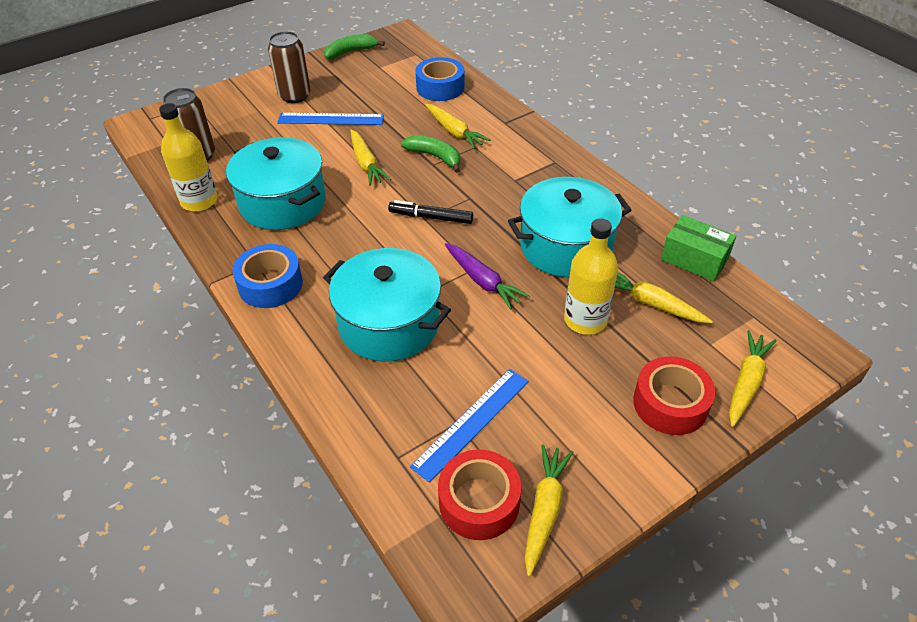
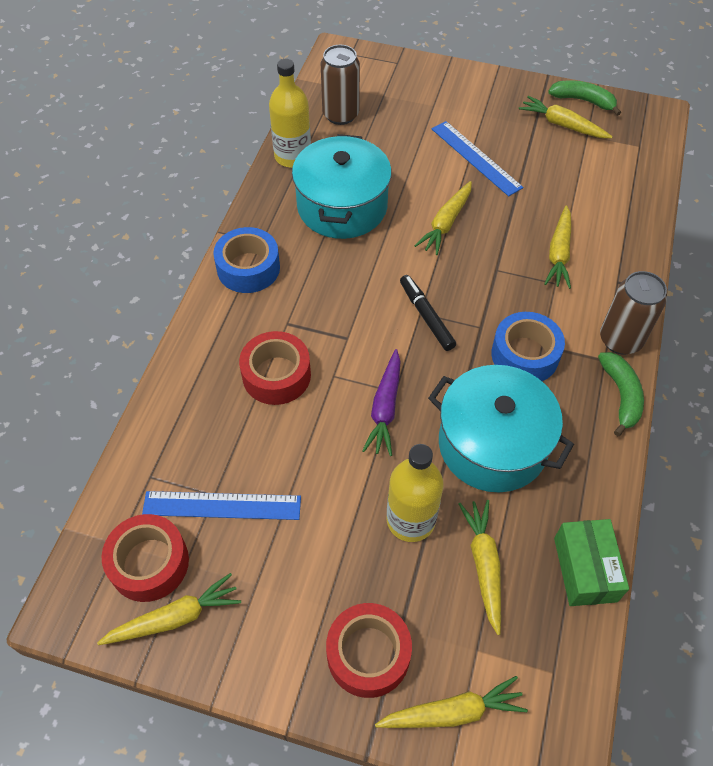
camera: 50 degrees right, 10 degrees up
brown can [268,31,311,103] -> brown can moved to [600,271,667,354]
turquoise pot [323,248,451,362] -> red tape [239,331,311,405]
green banana [401,135,460,173] -> green banana moved to [598,352,644,436]
blue tape [415,57,465,101] -> blue tape moved to [491,312,565,381]
none -> yellow carrot [519,96,613,138]

